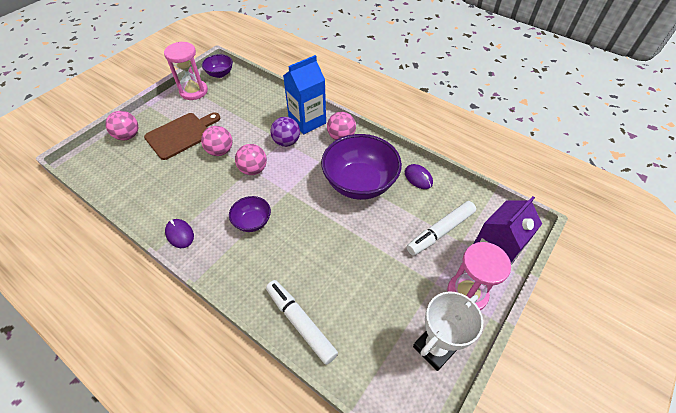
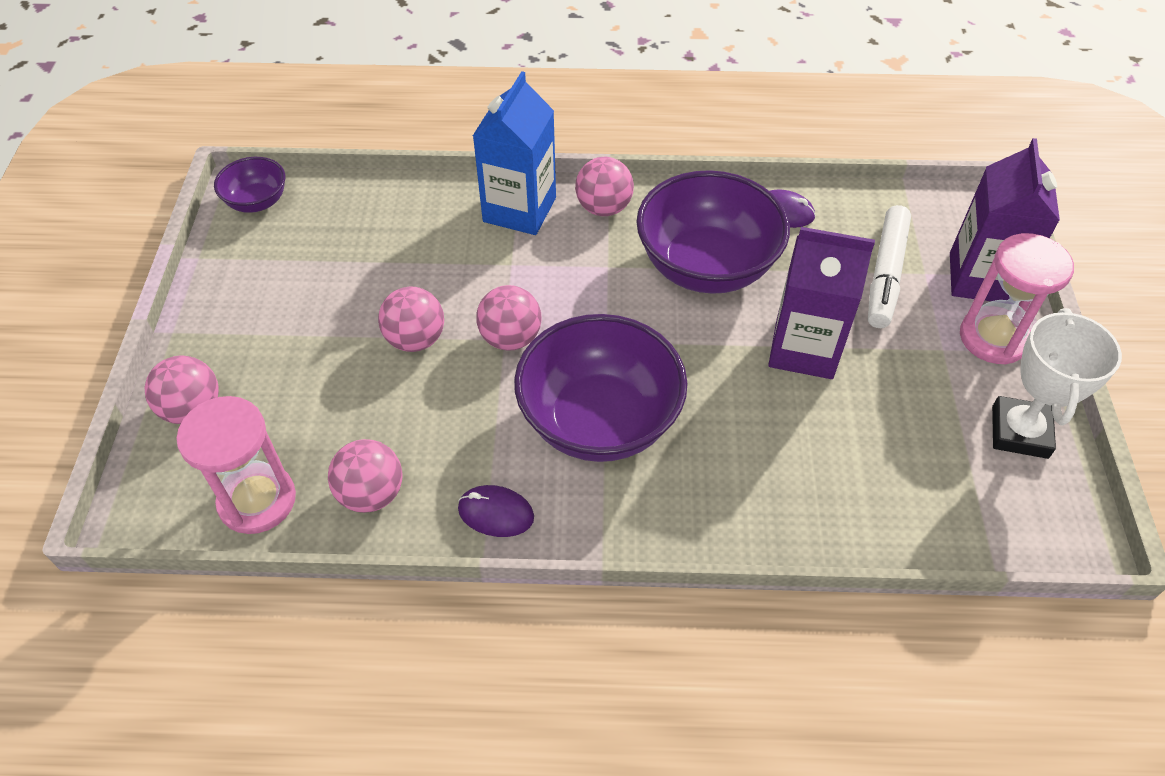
camera: 35 degrees left, 0 degrees up
brown cutting board [144,113,220,160] -> none
pink hourglass [164,42,208,100] -> pink hourglass moved to [176,396,296,534]
purple bowl [229,196,271,232] -> purple bowl [514,314,688,462], size x2.01
white marker [266,280,338,365] -> none
purple ball [270,117,300,147] -> none
none -> pink ball [328,439,403,513]
none -> purple carton [768,227,875,379]

